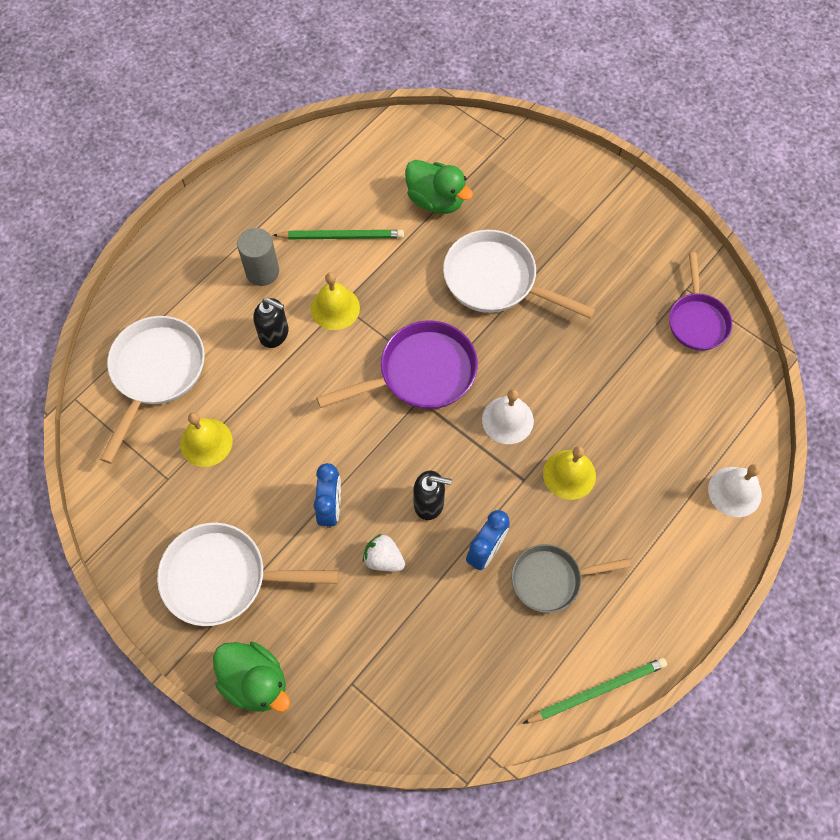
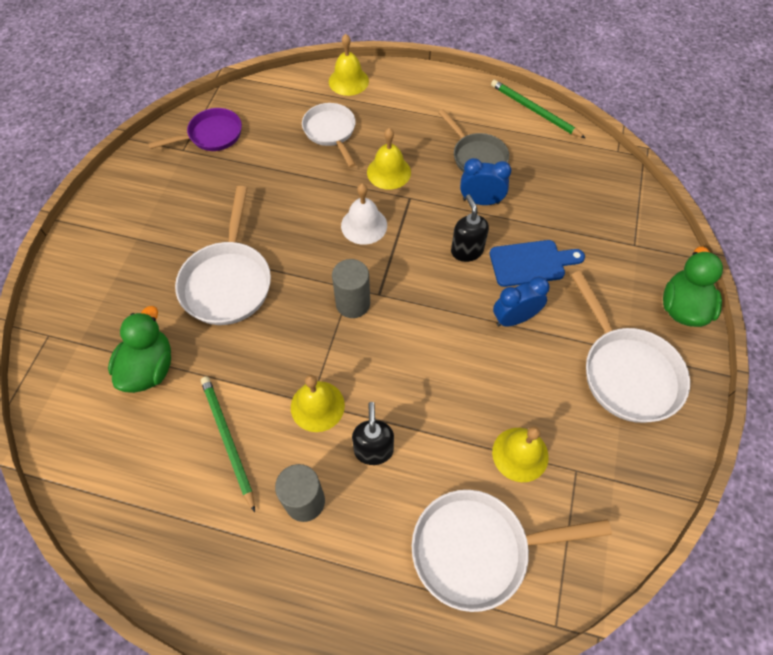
camera: 115 degrees left, 5 degrees down
purple pan [316,320,478,409] -> grey cylinder [332,259,370,318]
white strawberry [363,534,405,571] -> blue cutting board [490,240,585,287]
white bell [708,464,762,517] -> yellow bell [329,34,369,96]
none -> white pan [302,103,356,167]

